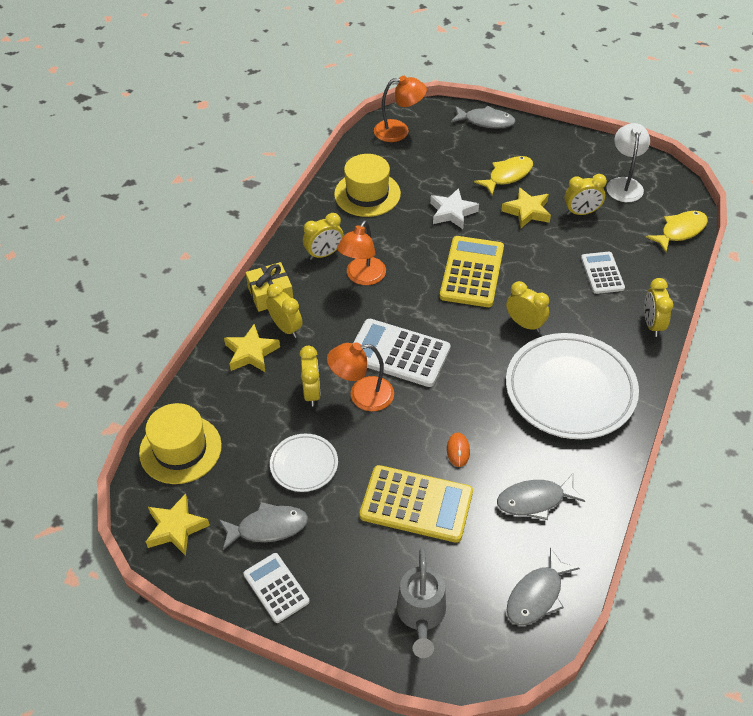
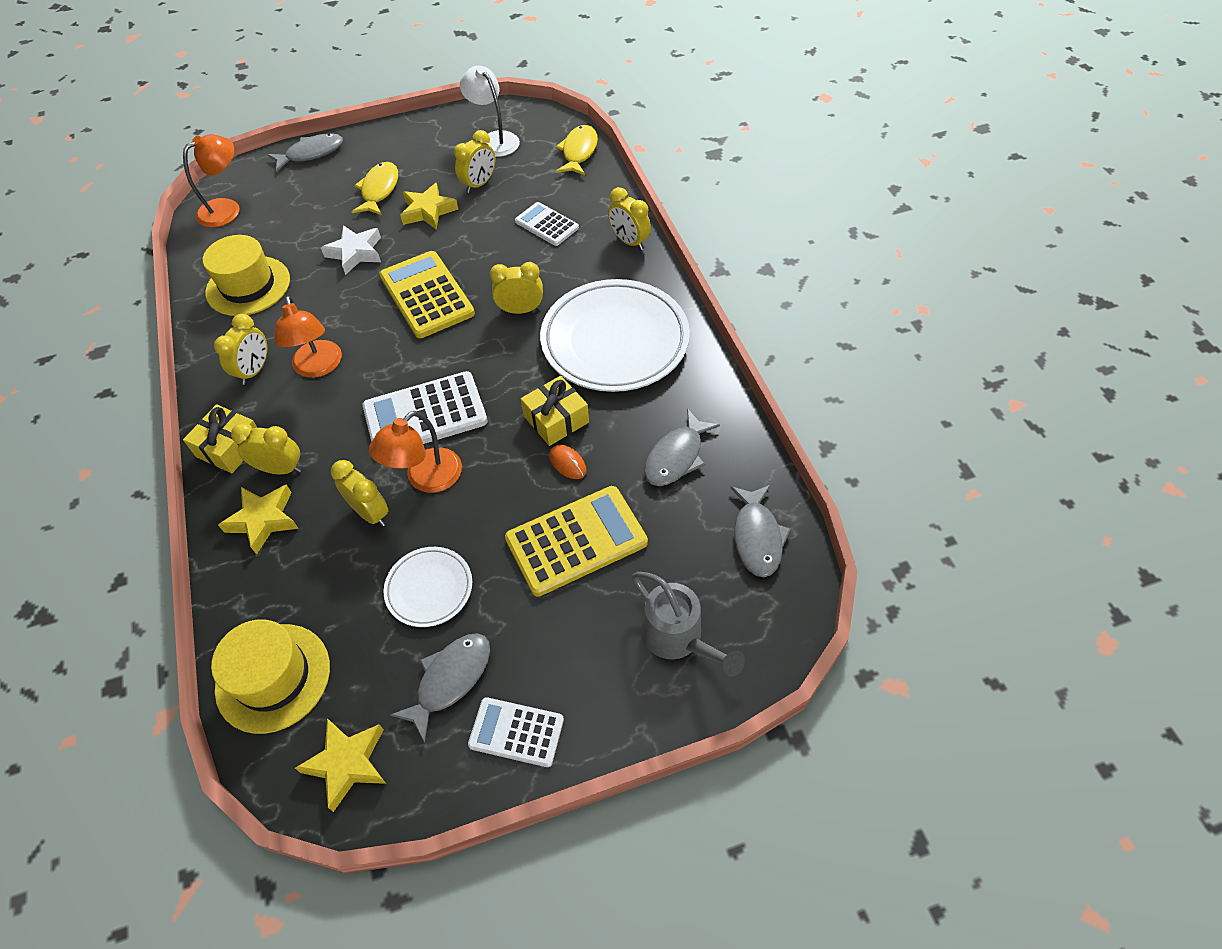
camera: 40 degrees left, 5 degrees up
none -> yellow gift [521,376,589,446]

